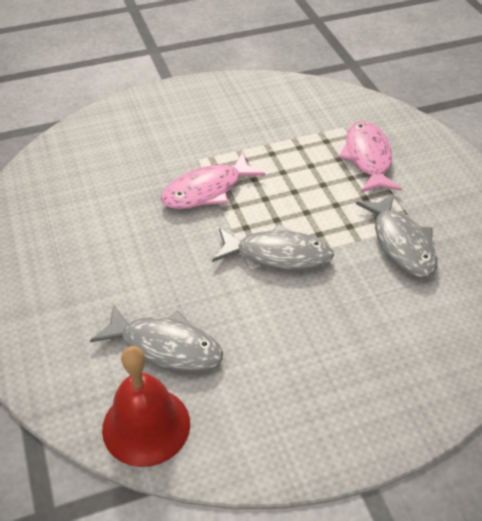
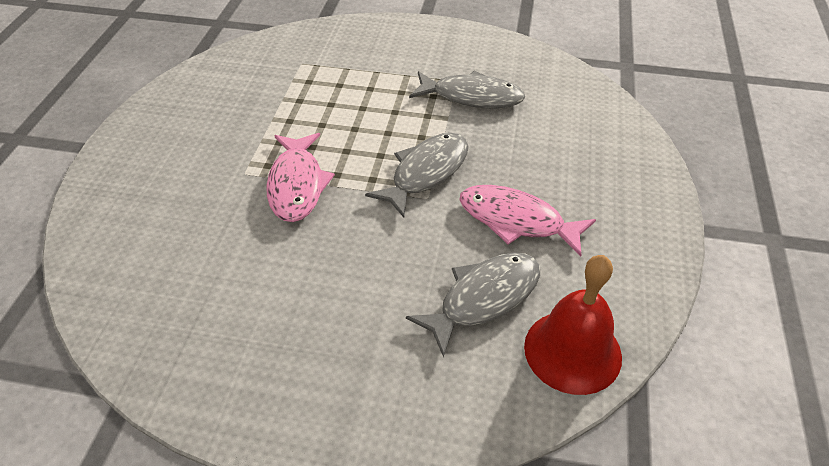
camera: 60 degrees left, 0 degrees up
pink fish [339,121,402,193] -> pink fish moved to [459,185,596,257]

